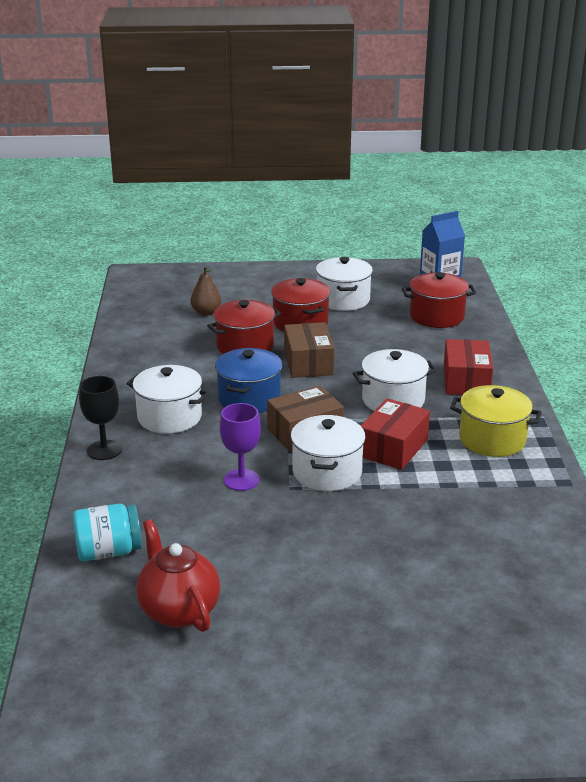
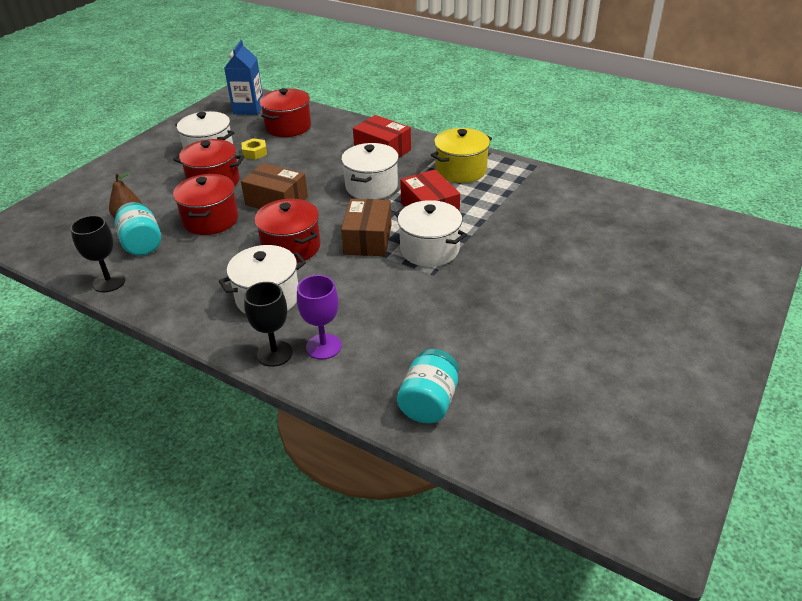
camera: 55 degrees left, 10 degrees up
red teapot [136,519,220,632] -> none
blue pot [215,348,282,413] -> red pot [255,199,321,263]
purple goblet [220,403,261,491] -> purple goblet moved to [297,275,341,359]
none -> black goblet [70,215,126,292]
none -> turquoise jar [115,202,161,256]
none -> yellow nut [241,138,267,159]

